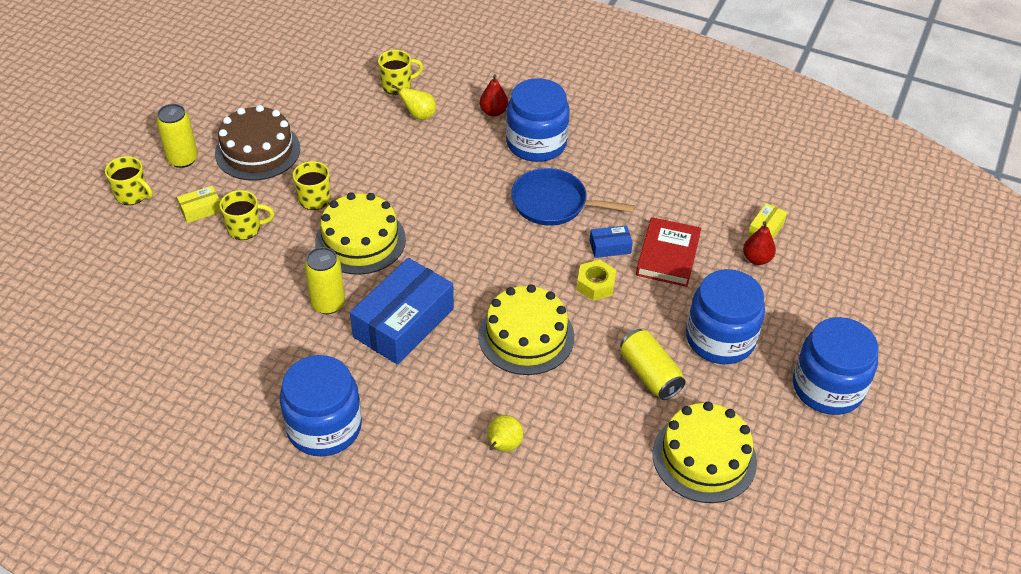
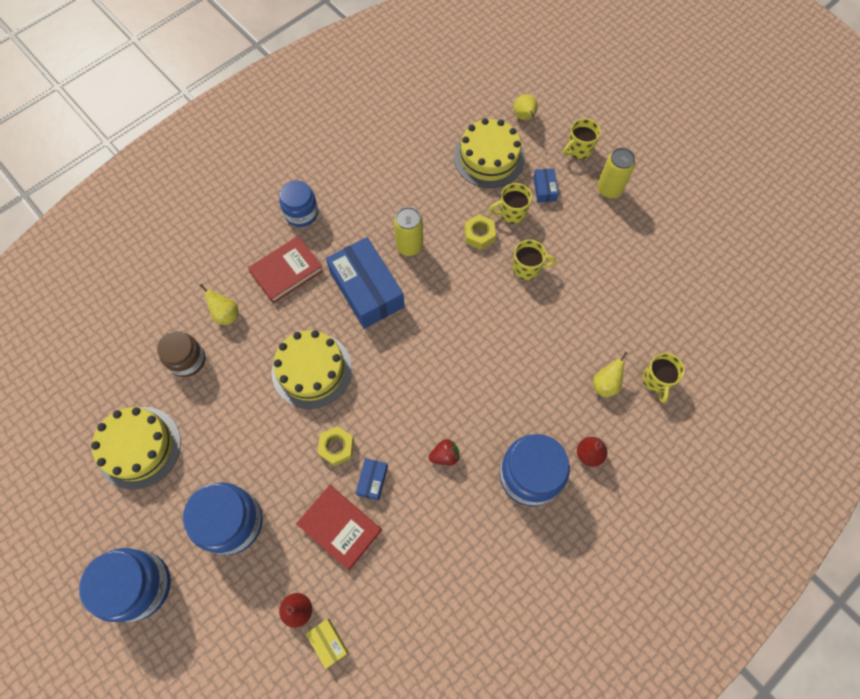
camera: 115 degrees right, 20 degrees up
yellow box [177,186,221,223] -> blue box [533,168,559,203]
brown cake [215,105,300,181] -> none
yellow mug [220,190,274,240] -> yellow mug turned 60 degrees clockwise [489,183,532,224]
blue jar [280,355,362,456] -> blue jar [279,180,318,227], size x0.64
yellow cake [315,193,406,275] -> yellow cake moved to [454,118,525,188]
blue pan [511,168,635,226] -> red strawberry [429,439,459,465]
yellow can [620,329,685,400] -> none
none -> brown jar [157,331,205,377]
none -> red book [248,236,324,303]
none -> yellow nut [464,214,496,250]
none -> yellow pear [513,94,538,120]

